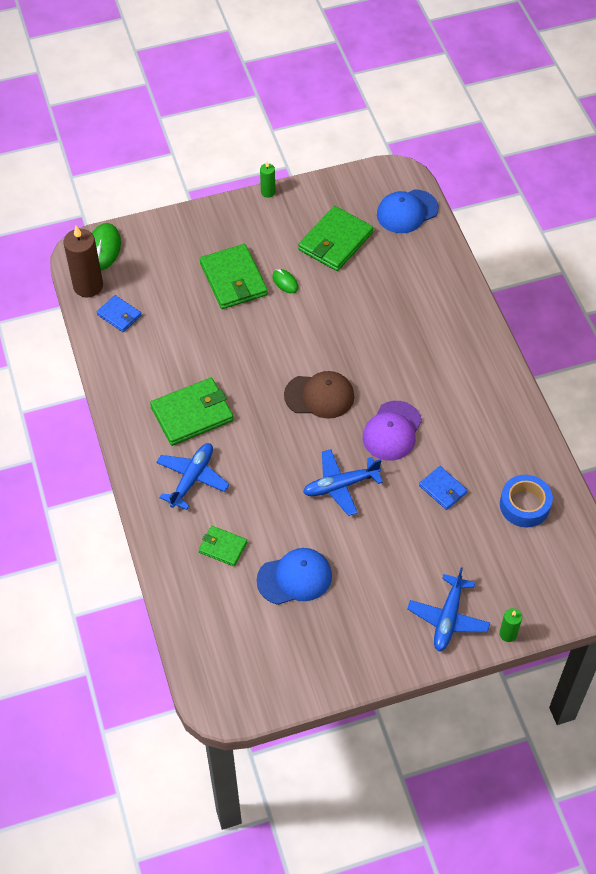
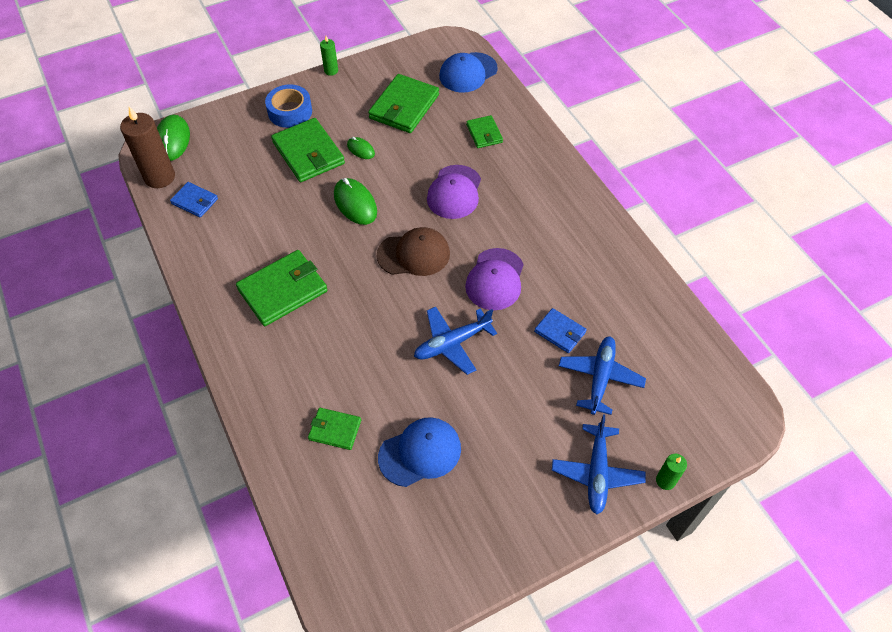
camera: 10 degrees left, 0 degrees up
blue plane [156,443,229,510] -> blue plane moved to [559,337,646,415]
blue tape [500,475,553,528] -> blue tape moved to [265,85,312,128]
none -> green mouse [334,178,377,225]
none -> purple cap [427,165,481,219]
none -> green wallet [466,115,503,148]

